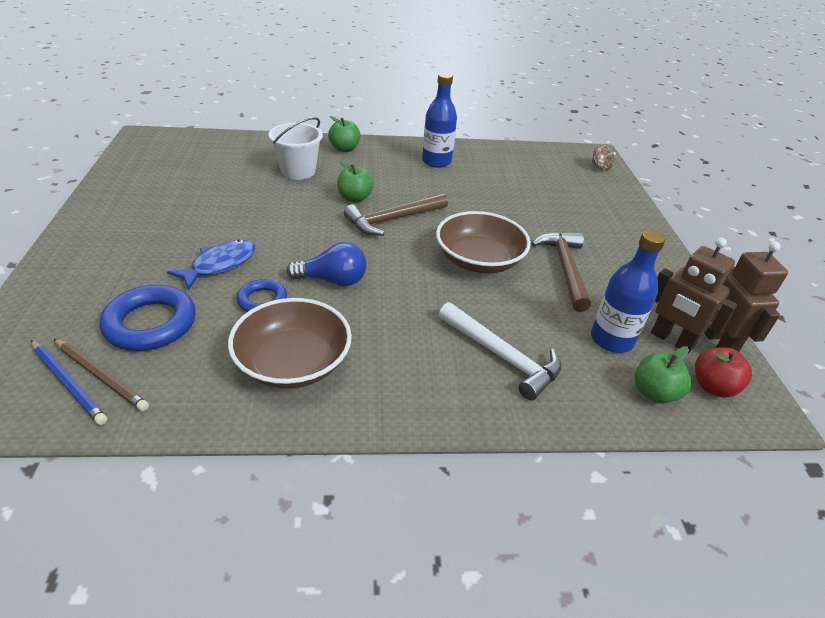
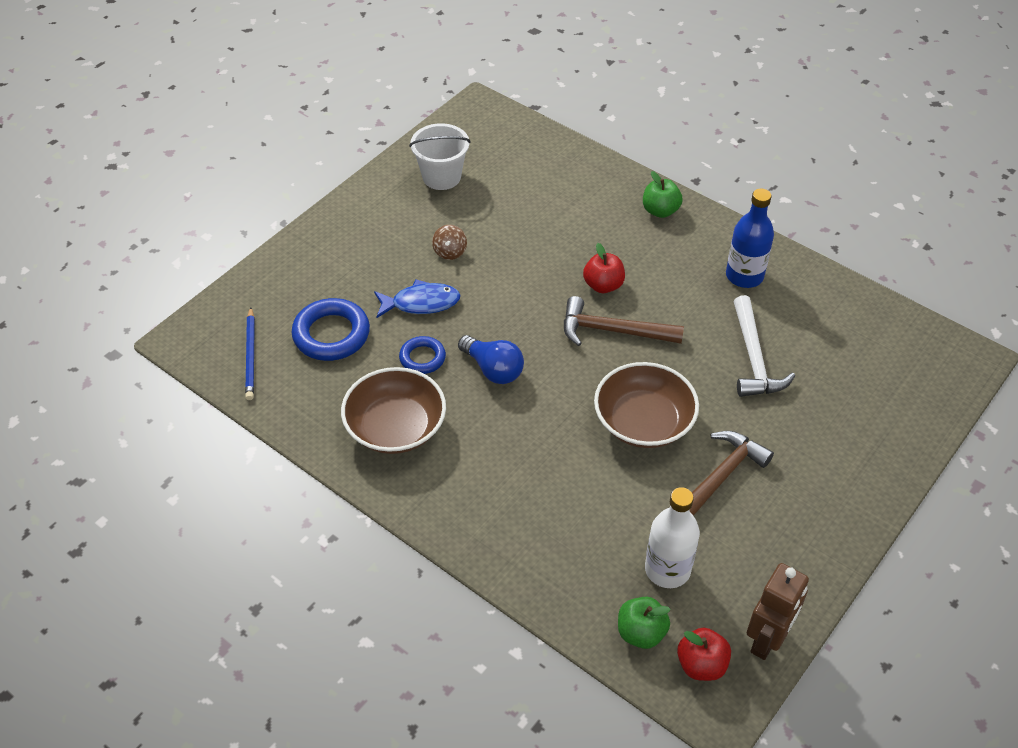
camera: 45 degrees right, 10 degrees up
brown pencil [54,339,149,411] -> none
white bucket [268,117,323,180] -> white bucket moved to [409,123,471,190]
green apple [337,160,374,203] -> red apple [583,243,625,293]
white hammer [439,302,562,401] -> white hammer moved to [733,295,795,397]
blue bottle [591,230,666,353] -> white bottle [645,487,700,588]
brown spinning top [592,144,616,171] -> brown spinning top moved to [432,225,467,260]
brown robot [651,238,738,354] -> none

